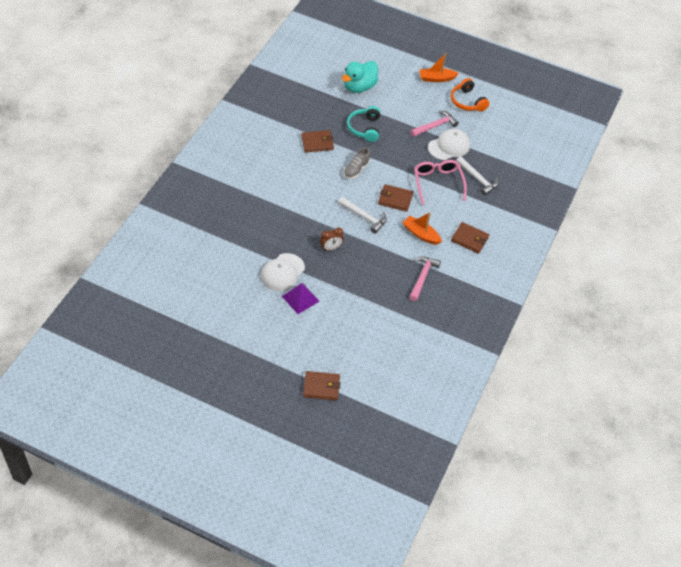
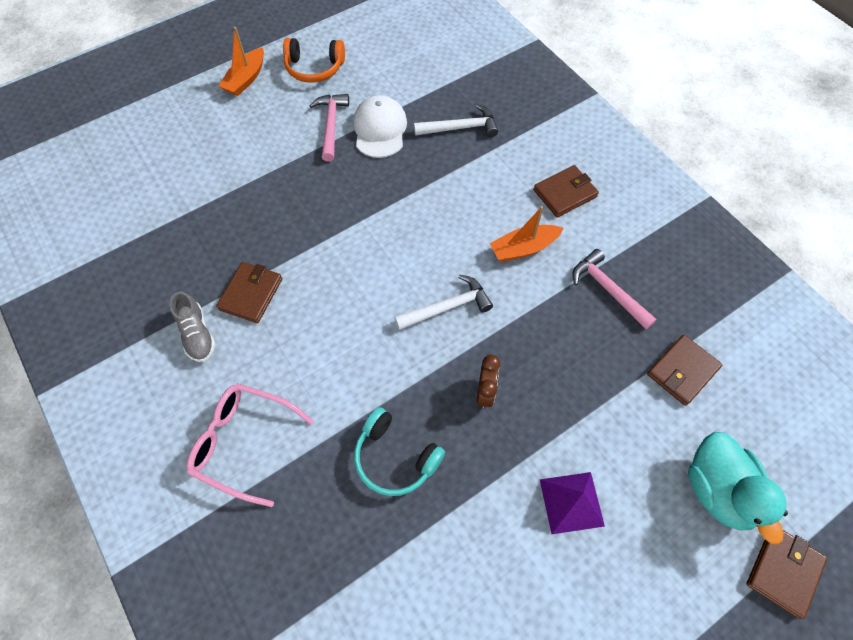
camera: 55 degrees left, 10 degrees up
white cap [261,253,305,291] -> none
turquoise duck [342,61,378,93] -> turquoise duck moved to [688,432,788,544]
grey shoe [344,147,370,179] -> grey shoe moved to [170,291,216,362]
turquoise headphones [347,106,381,142] -> turquoise headphones moved to [354,407,445,496]
brown wallet [378,184,413,212] -> brown wallet moved to [647,335,722,406]
pink glasses [414,160,467,205] -> pink glasses moved to [187,383,314,507]

